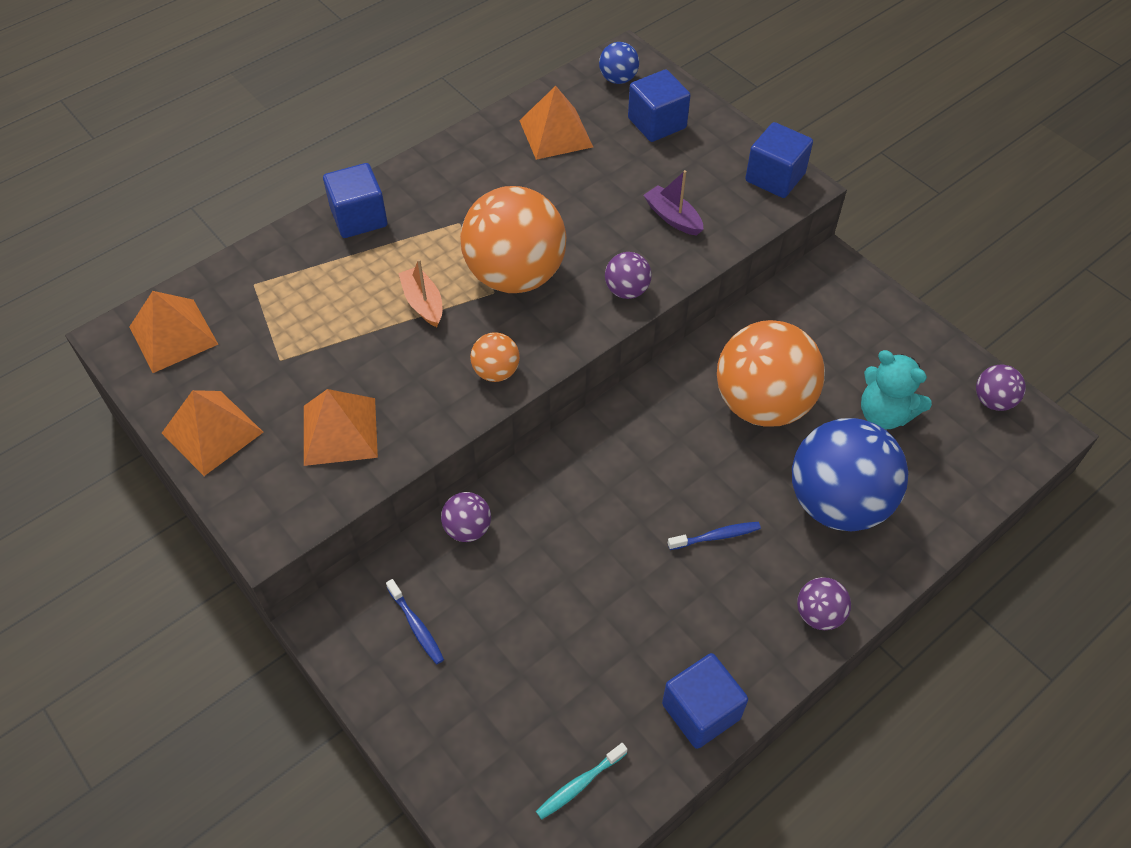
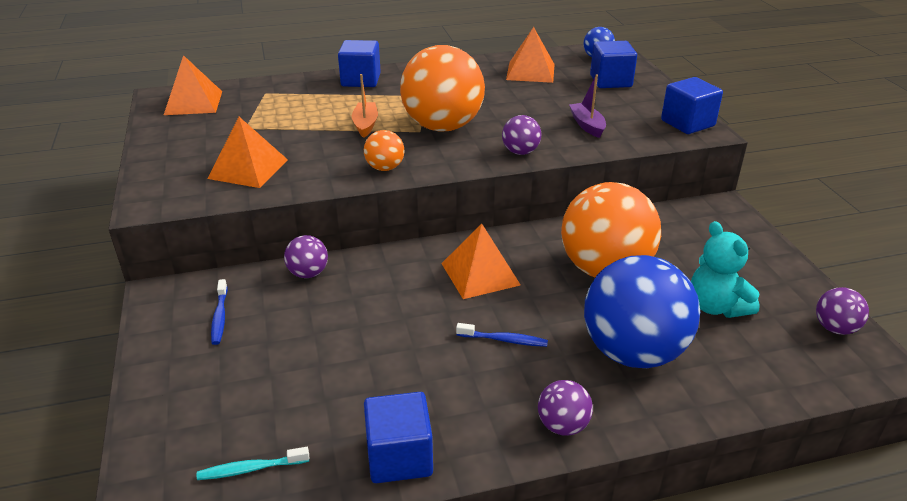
camera: 25 degrees right, 20 degrees down
orange pyramid [162,390,263,476] -> orange pyramid moved to [441,224,521,299]

